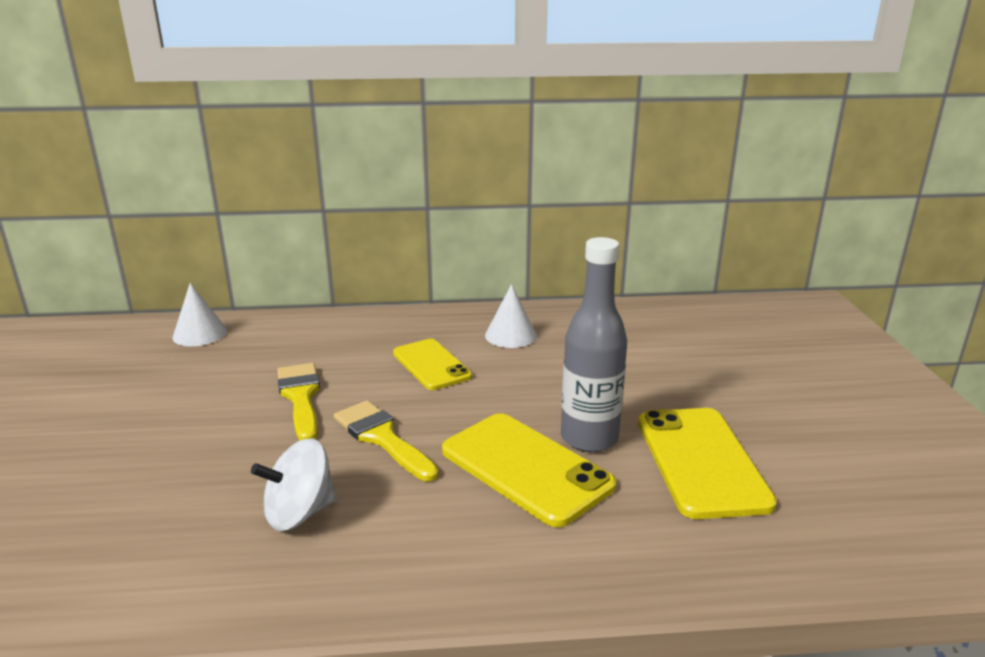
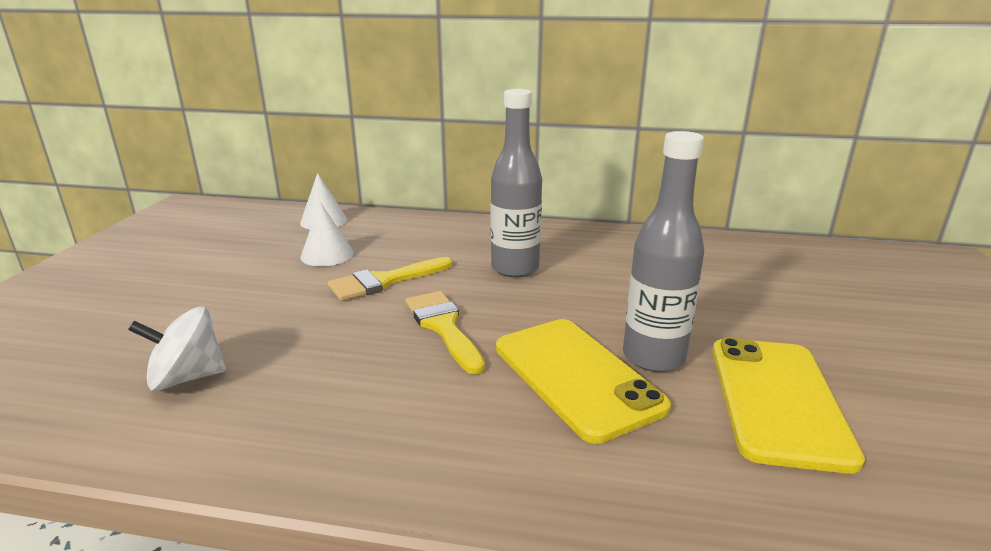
camera: 15 degrees right, 0 degrees up
white spinning top [251,439,337,531] -> white spinning top moved to [128,307,226,391]
yellow brush [277,363,320,440] -> yellow brush turned 120 degrees counterclockwise [328,257,453,301]
yellow phone [393,339,472,390] -> grey bottle [490,89,542,278]
white cone [485,284,537,348] -> white cone moved to [300,202,354,266]

